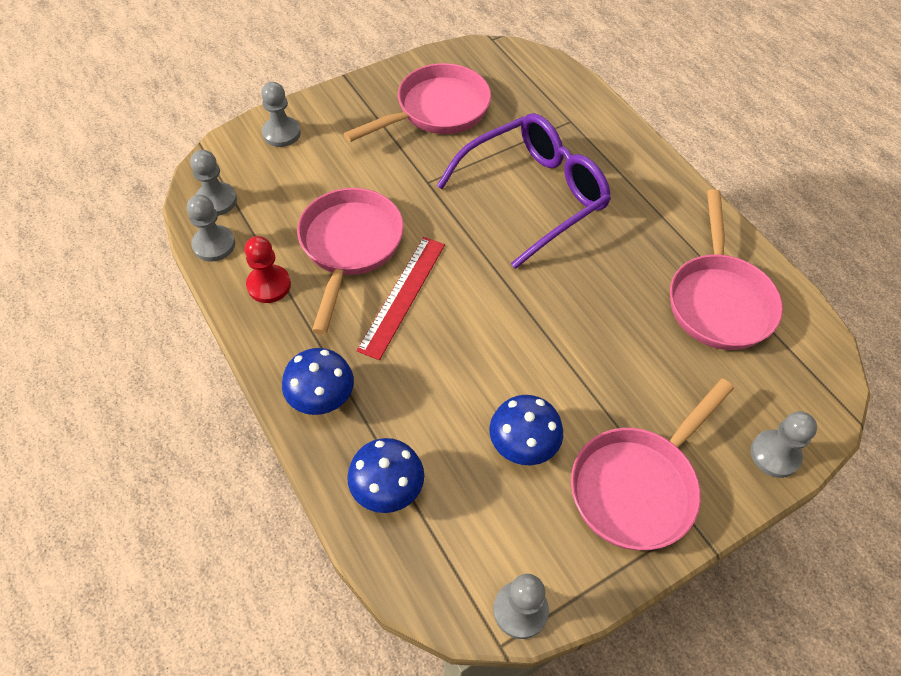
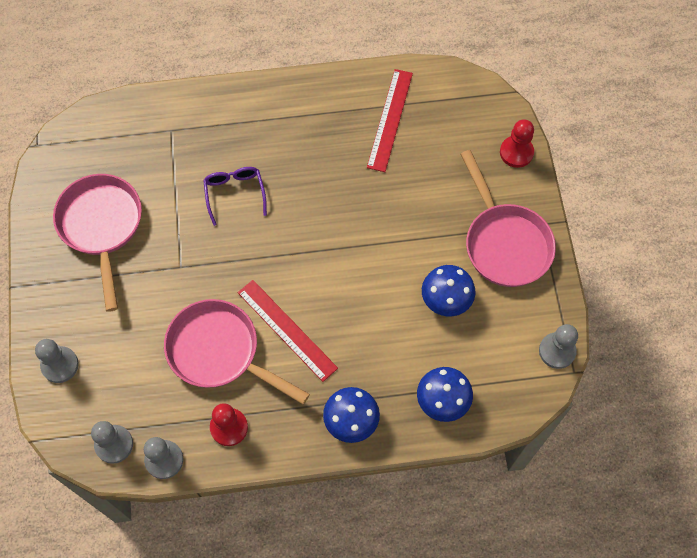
camera: 65 degrees left, 10 degrees up
purple glasses [437,113,611,269] -> purple glasses [203,167,267,226], size x0.48
pink pan [670,189,783,350] -> red ruler [367,69,413,172]
grey pawn [751,411,817,478] -> red pawn [500,119,534,168]

